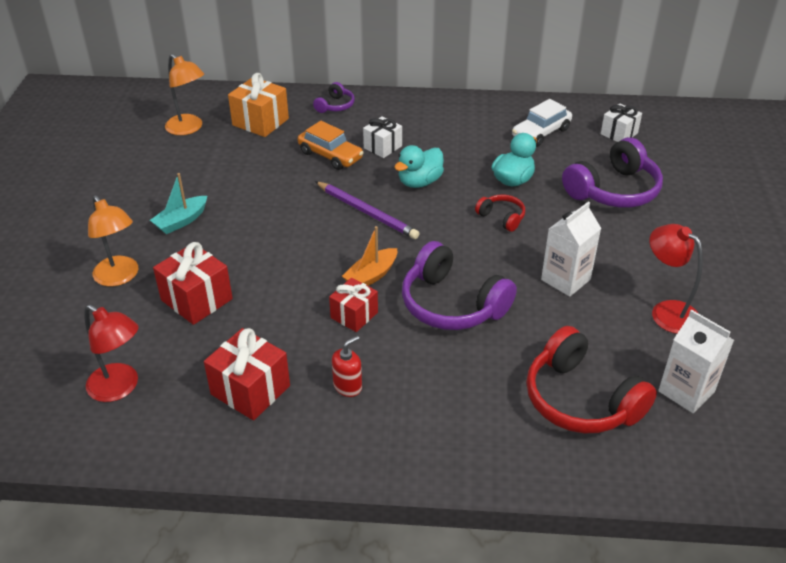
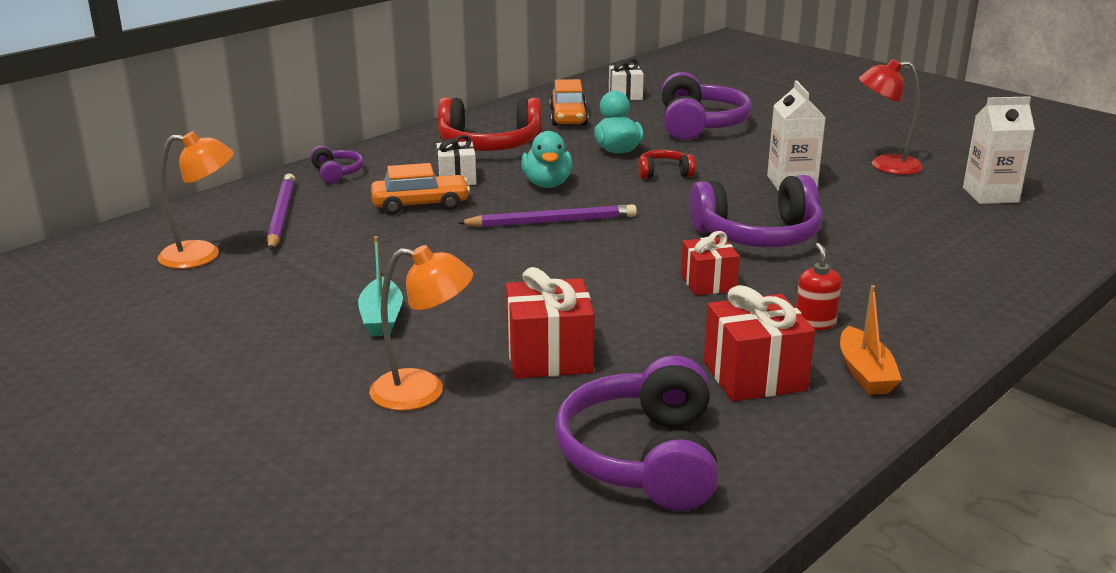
camera: 50 degrees left, 15 degrees down
red lamp [84,305,139,402] -> purple headphones [555,355,719,511]
orange gift [228,73,289,137] -> purple pencil [267,173,295,251]
orange boat [342,226,397,286] -> orange boat moved to [840,285,902,395]
white car [512,99,572,147] -> orange car [550,79,588,126]
red headphones [526,326,657,433] -> red headphones moved to [438,97,542,151]

